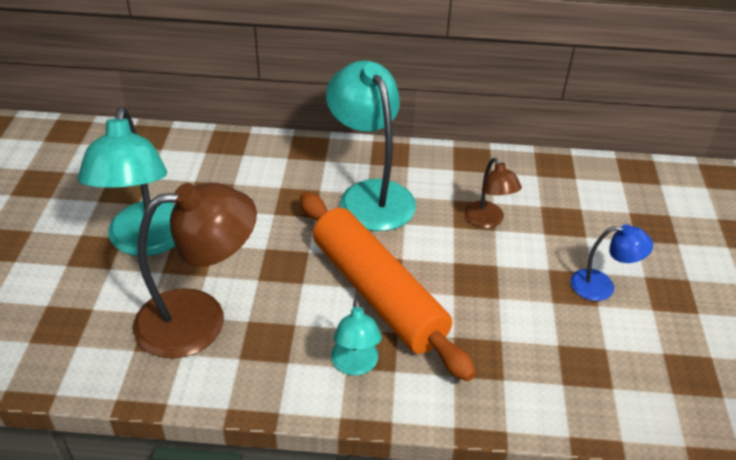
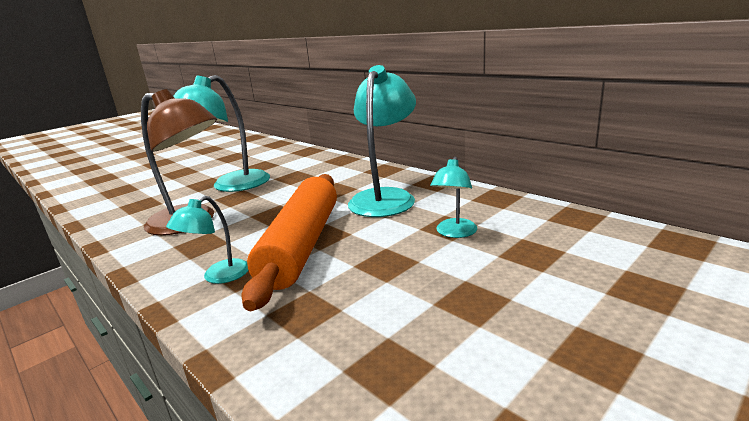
camera: 45 degrees right, 20 degrees down
brown lamp [464,158,522,228] -> turquoise lamp [430,157,477,238]
blue lamp [571,224,653,301] -> none

